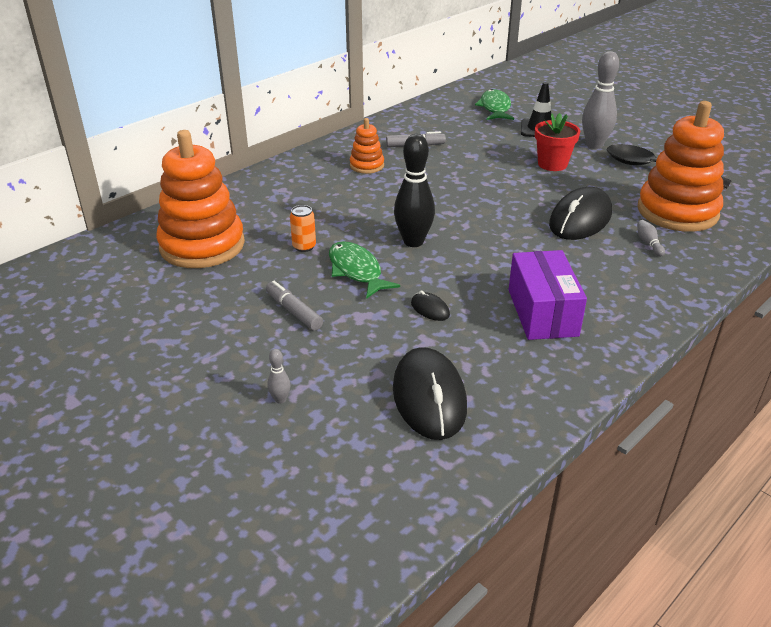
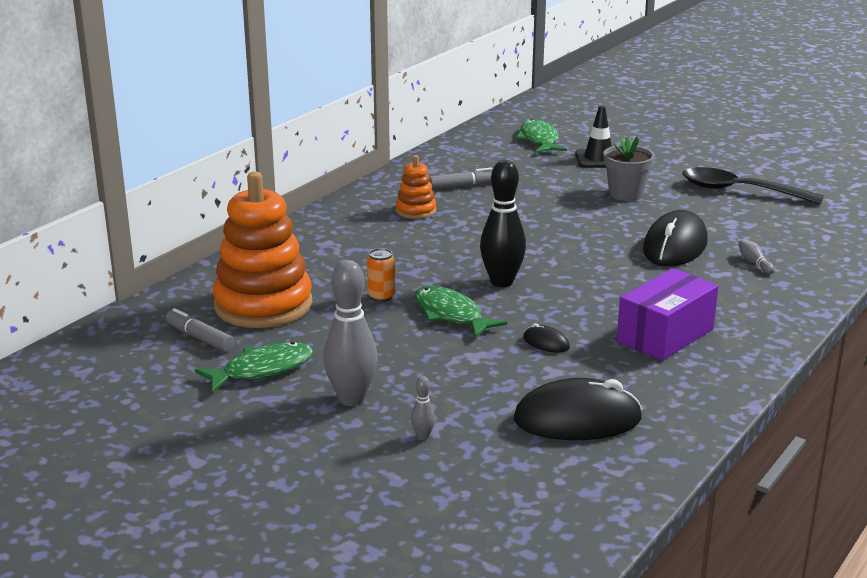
camera: 10 degrees left, 10 degrees down
grey marker [266,281,323,331] -> grey marker moved to [166,308,235,352]
black mouse [393,347,467,440] -> black mouse turned 75 degrees counterclockwise [514,378,643,440]
purple box [509,250,587,340] -> purple box turned 60 degrees clockwise [617,268,719,361]
red flower pot [535,113,580,171] -> grey flower pot [603,136,655,201]
grey bowling pin [582,51,619,149] -> grey bowling pin moved to [323,260,378,406]
orange stacking toy [637,101,724,232] -> none
none -> green fish [195,342,313,393]

